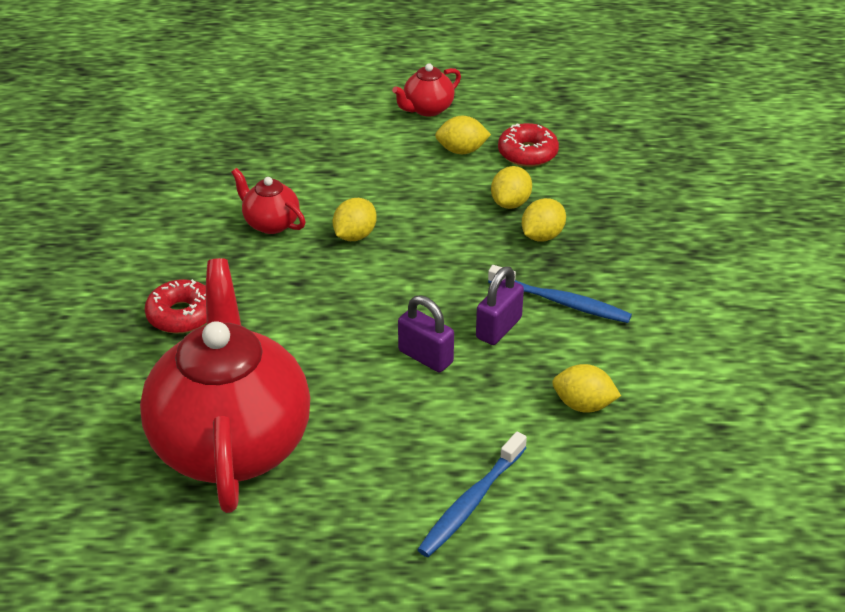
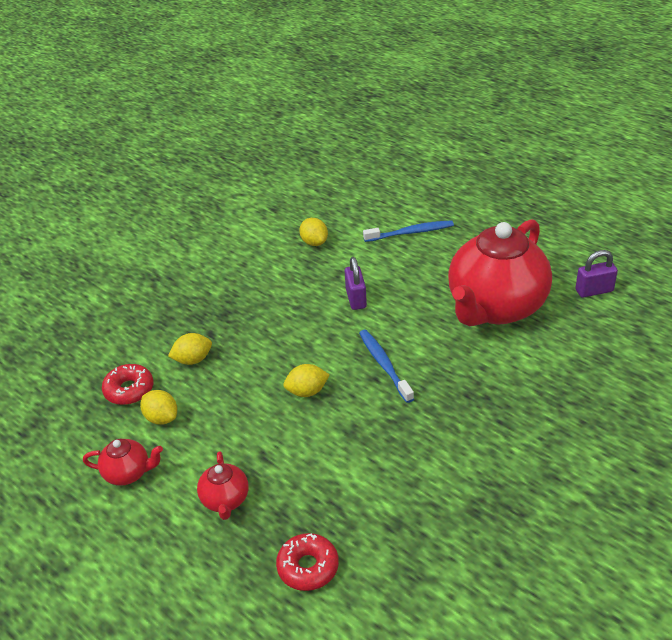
camera: 135 degrees left, 0 degrees up
red donut [144,279,207,333] -> red donut moved to [276,533,339,591]
red teapot [231,168,306,234] -> red teapot moved to [197,451,249,520]
purple padlock [476,266,524,345] -> purple padlock moved to [575,250,618,297]
blue toothbrush [488,265,632,323] -> blue toothbrush moved to [359,330,414,403]
yellow lemon [522,198,566,242] -> none

